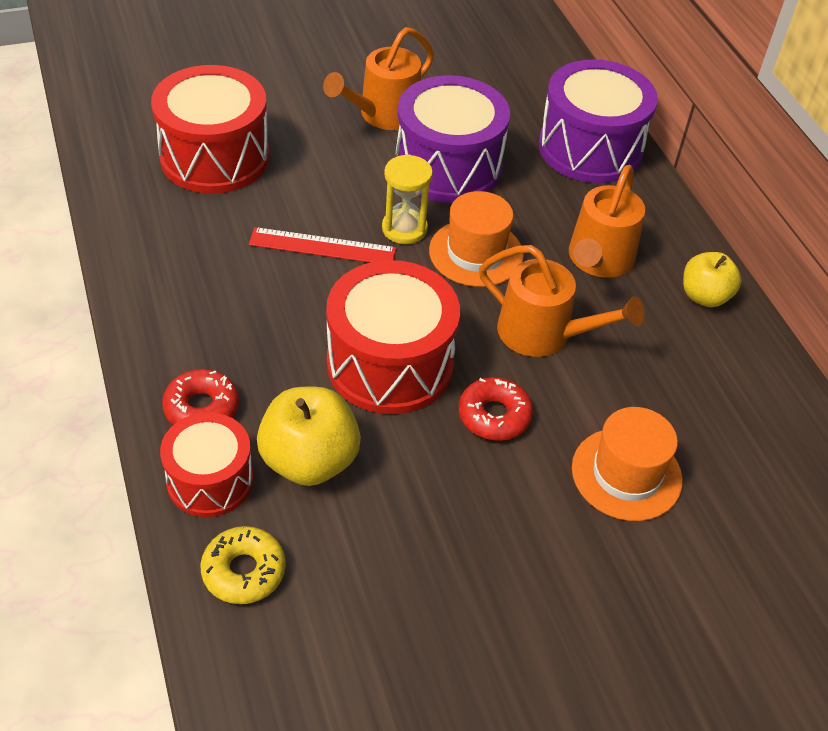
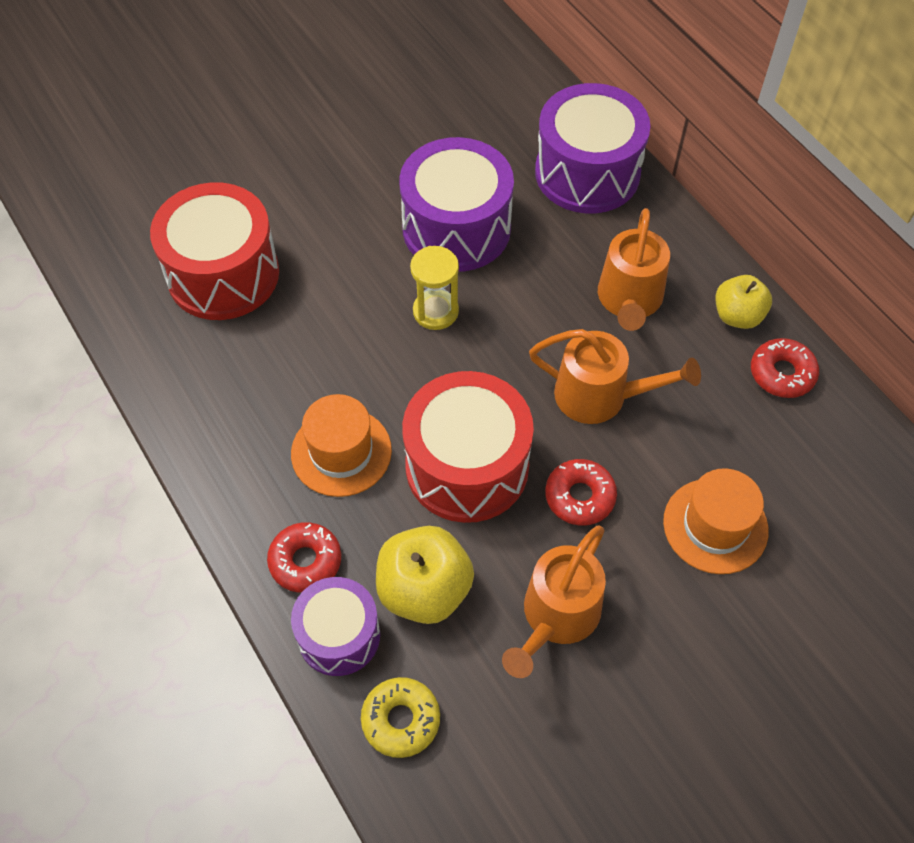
camera: 10 degrees left, 10 degrees up
red drum [160,412,253,517] -> purple drum [291,577,380,676]
red ruler [249,227,396,263] -> none
orange watering can [323,27,434,130] -> orange watering can moved to [502,525,606,678]
orange hat [429,191,524,287] -> orange hat moved to [291,394,392,497]
none -> red donut [751,338,819,398]

